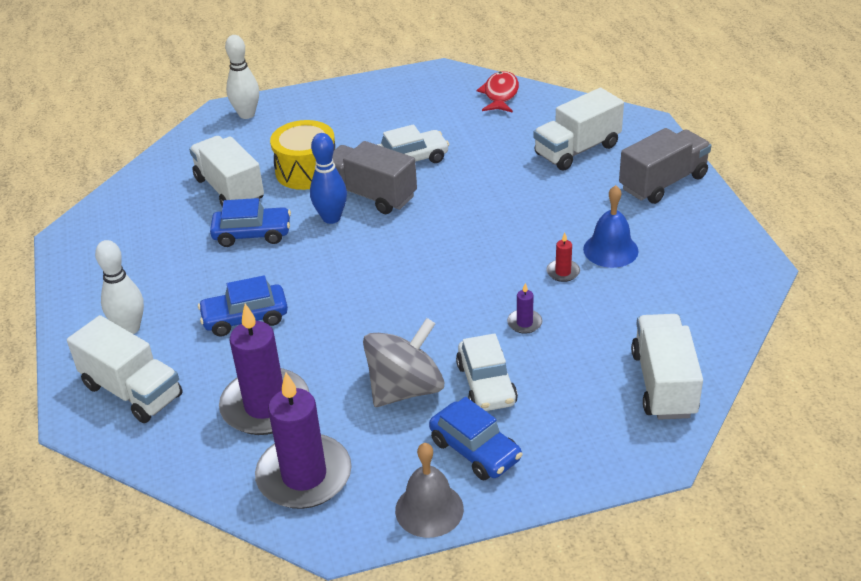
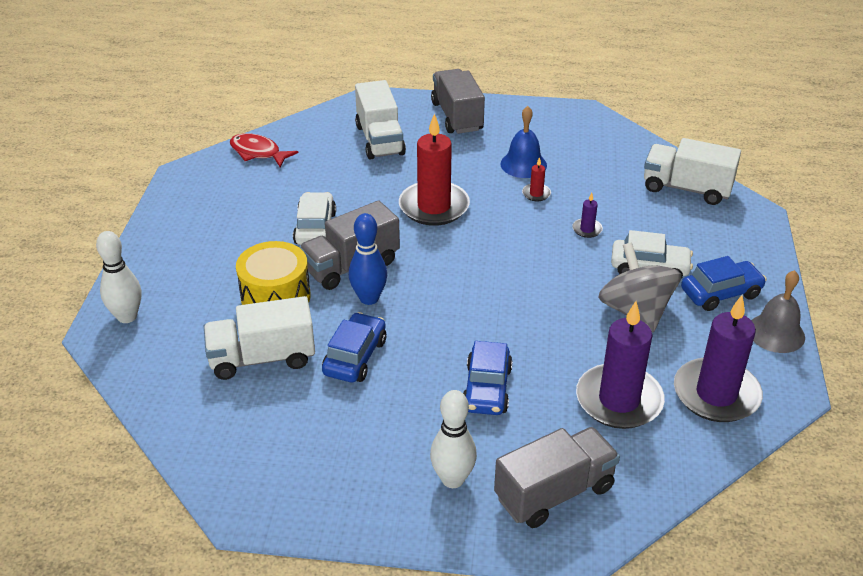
camera: 70 degrees left, 0 degrees up
white truck [67,315,183,423] -> grey truck [494,427,620,528]
none -> red candle [399,114,470,226]

